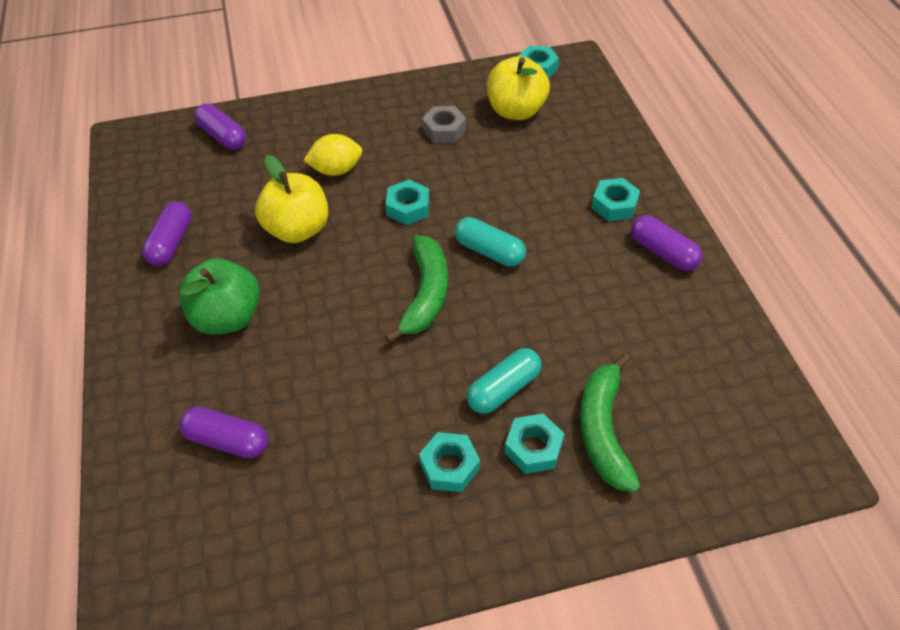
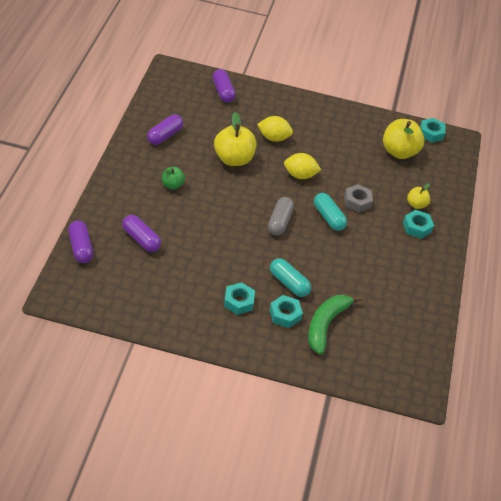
camera: 20 degrees right, 5 degrees down
green apple [179,258,260,334] -> green apple [162,167,185,190], size x0.53
green banana [385,235,448,343] -> grey capsule [268,197,294,235]
turquoise nut [386,180,429,225] -> yellow lemon [284,153,321,179]
grey nut [422,106,466,143] -> grey nut moved to [344,184,373,213]
turquoise capsule [467,348,541,414] -> turquoise capsule turned 60 degrees clockwise [270,258,311,297]
purple capsule [631,215,703,271] -> purple capsule moved to [68,221,93,263]
none -> yellow apple [407,183,430,209]

